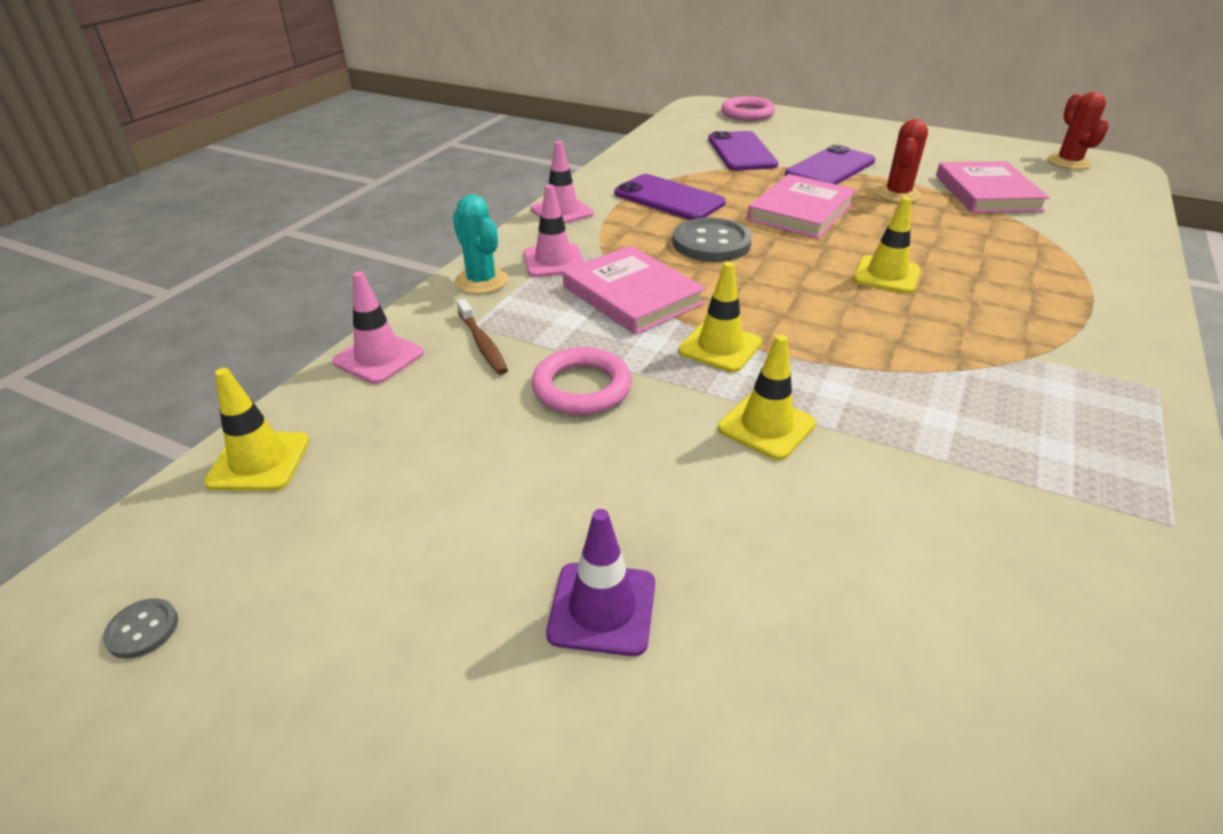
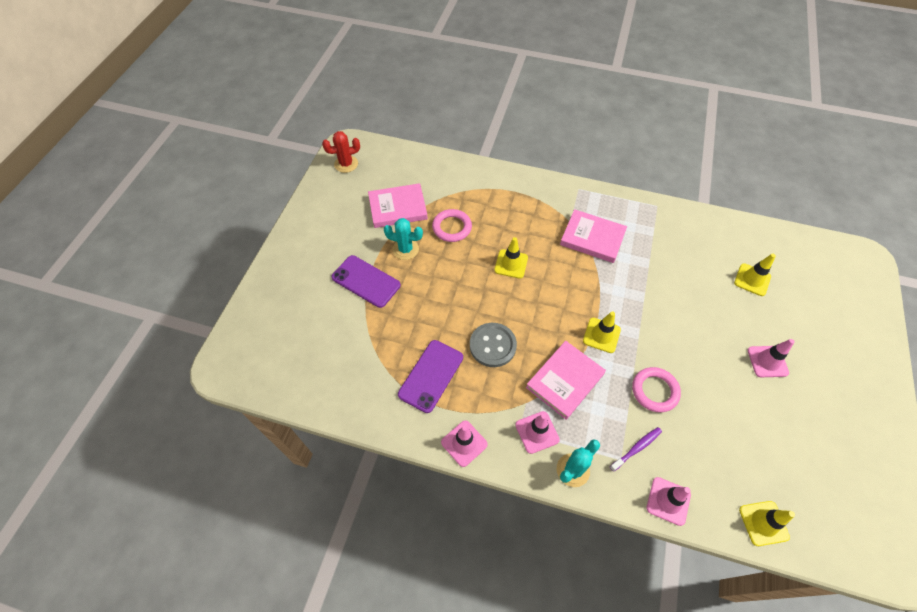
camera: 100 degrees left, 20 degrees up
grey button [103,598,178,659] -> none
brown toothbrush [457,299,508,375] -> purple toothbrush [610,427,662,472]
purple traffic cone [546,509,655,656] -> pink traffic cone [748,339,795,377]
purple phone [708,131,778,171] -> none
yellow traffic cone [718,334,816,460] -> yellow traffic cone moved to [734,254,776,296]
pink ring [721,96,775,121] -> pink ring moved to [432,209,472,242]
pink book [747,174,856,239] -> pink book moved to [560,209,627,263]
red cactus [876,119,928,203] -> turquoise cactus [384,218,423,260]

